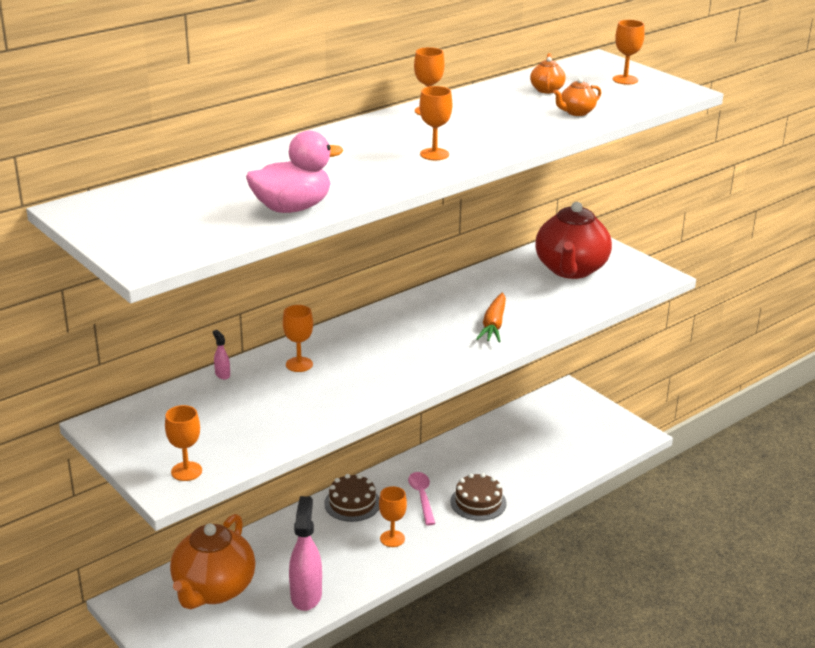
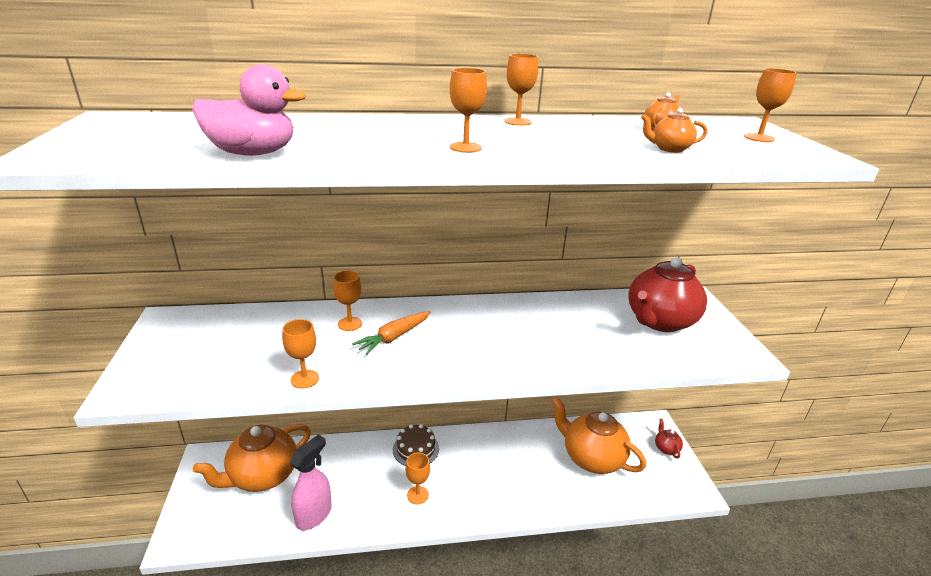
camera: 30 degrees right, 0 degrees up
orange goblet [165,405,202,481] -> orange goblet moved to [282,319,319,389]
pink spray bottle [213,330,230,380] -> none
pink spoon [408,472,435,525] -> none
brown cake [450,473,507,521] -> none
orange carrot [476,293,506,342] -> orange carrot moved to [352,311,431,355]
none -> orange teapot [551,396,646,474]
none -> red teapot [655,419,683,459]

